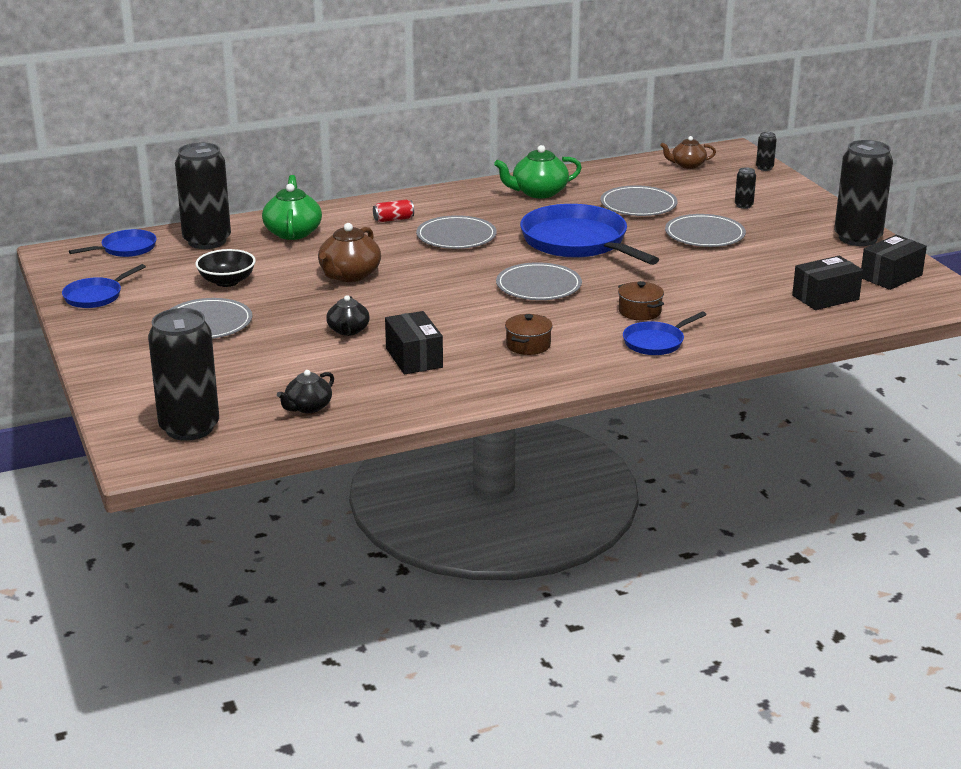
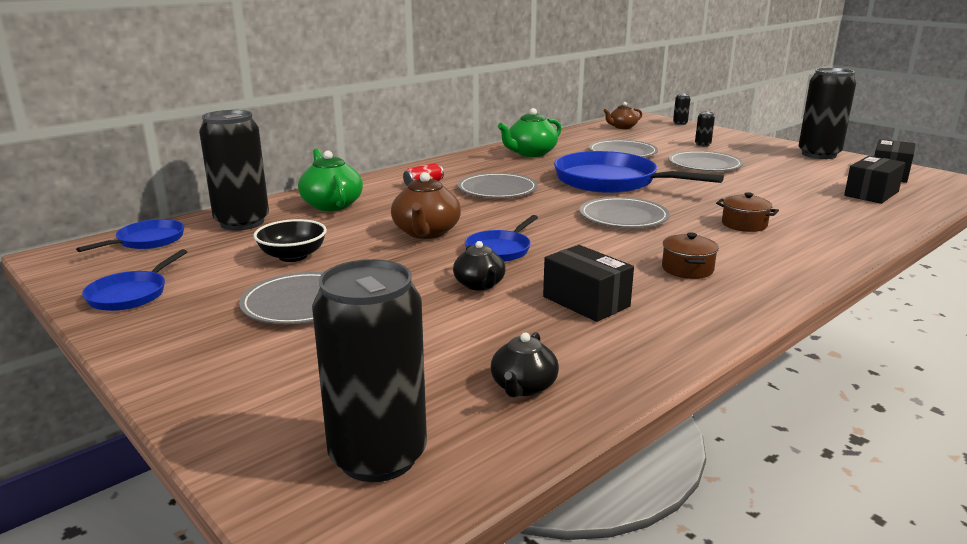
camera: 20 degrees left, 5 degrees down
blue pan [623,311,707,355] -> blue pan moved to [465,215,538,262]

